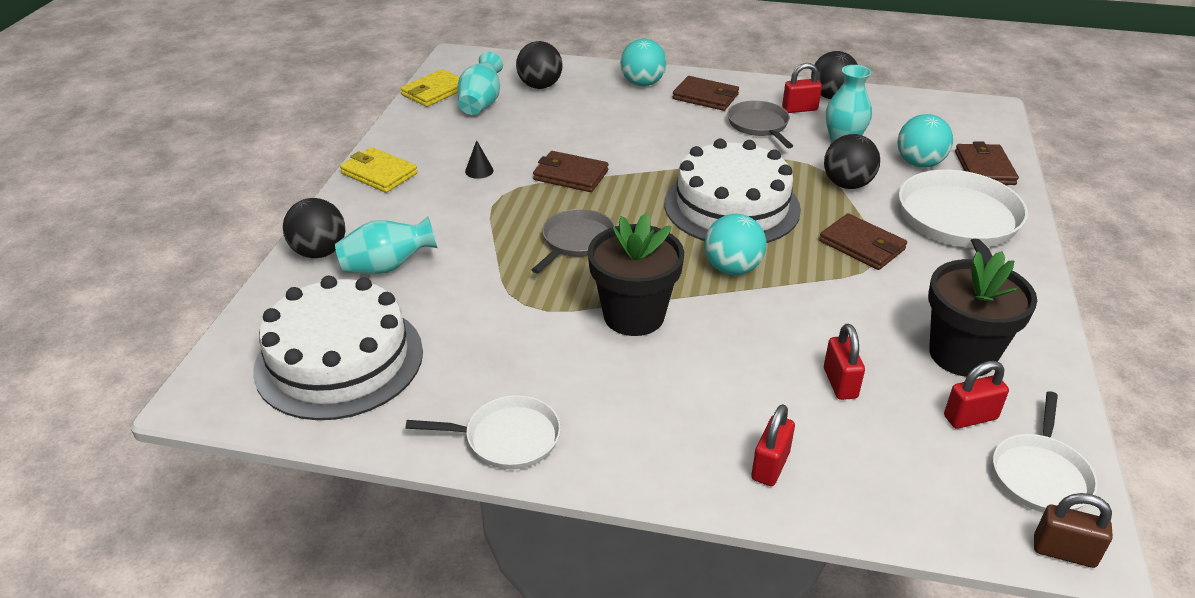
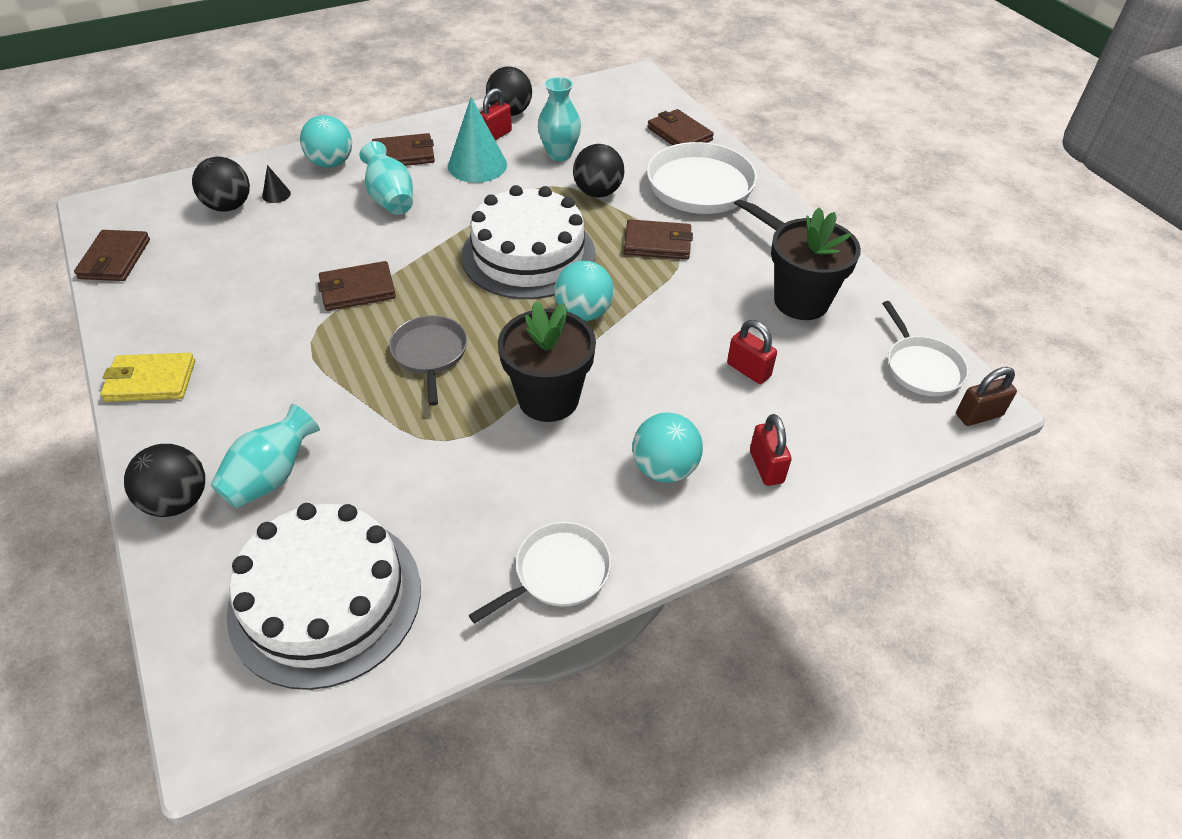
camera: 40 degrees left, 10 degrees up
yellow wallet [400,69,460,107] -> brown wallet [74,230,150,281]
turquoise vase [457,52,503,115] -> turquoise vase moved to [360,141,413,215]
black cone [465,140,493,179] -> black cone moved to [262,165,291,203]
grey pan [727,101,793,148] -> turquoise cone [448,97,507,183]
turquoise ball [897,114,953,168] -> turquoise ball moved to [632,412,703,483]
red padlock [944,361,1009,429] -> none

